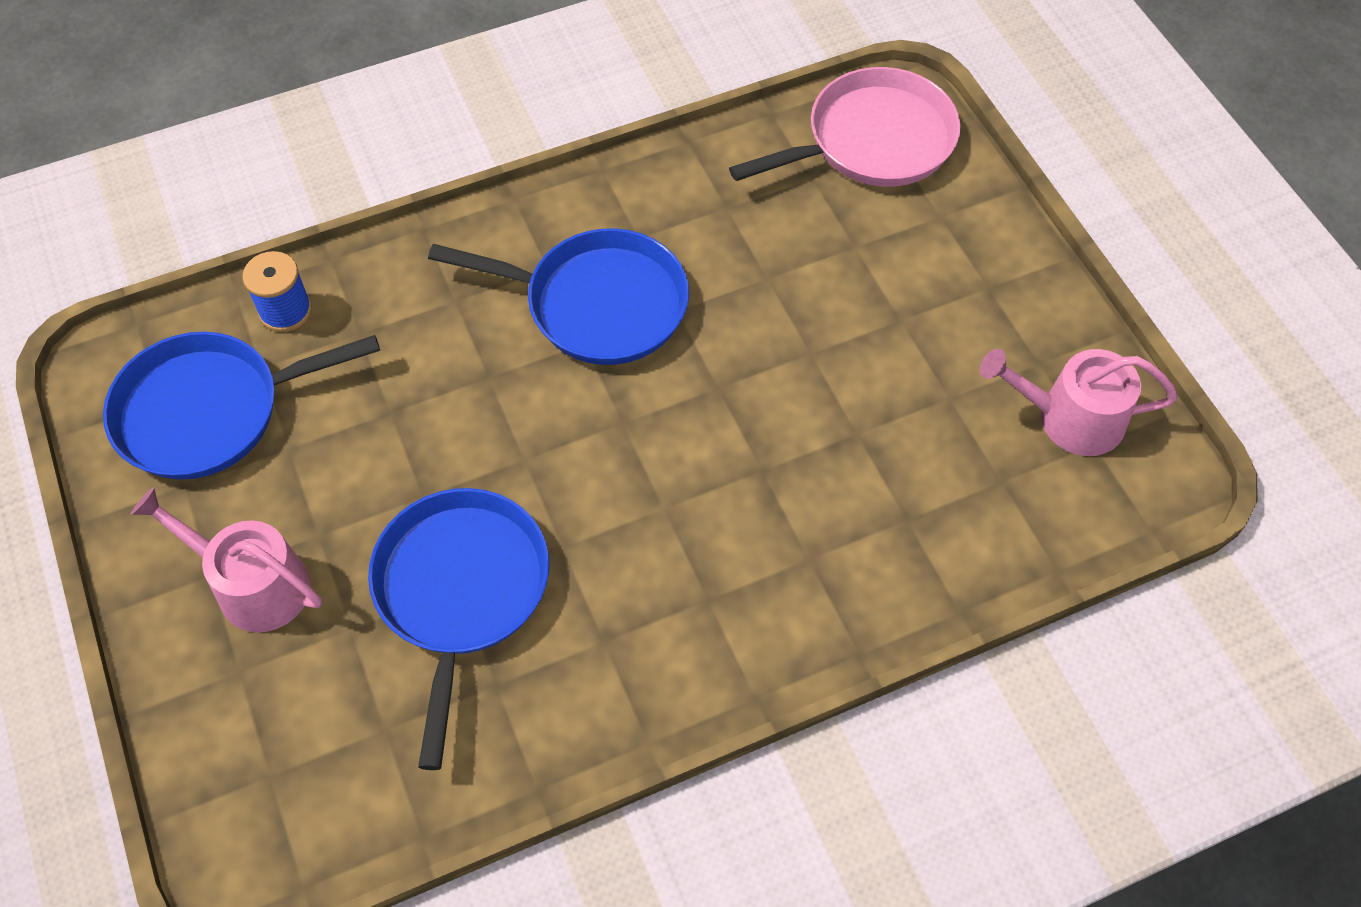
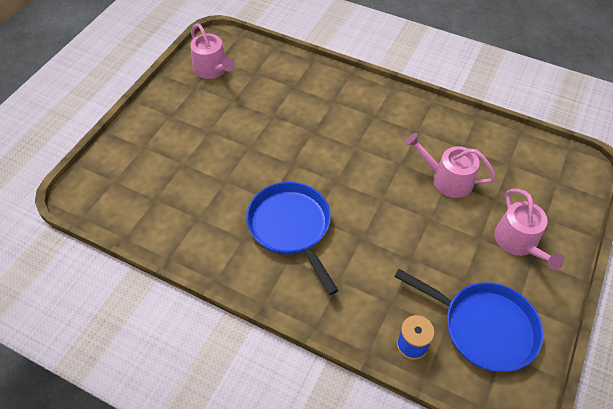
camera: 130 degrees left, 5 degrees down
blue pan [368,488,549,770] -> pink watering can [405,133,496,198]
pink pan [729,67,960,187] -> none

